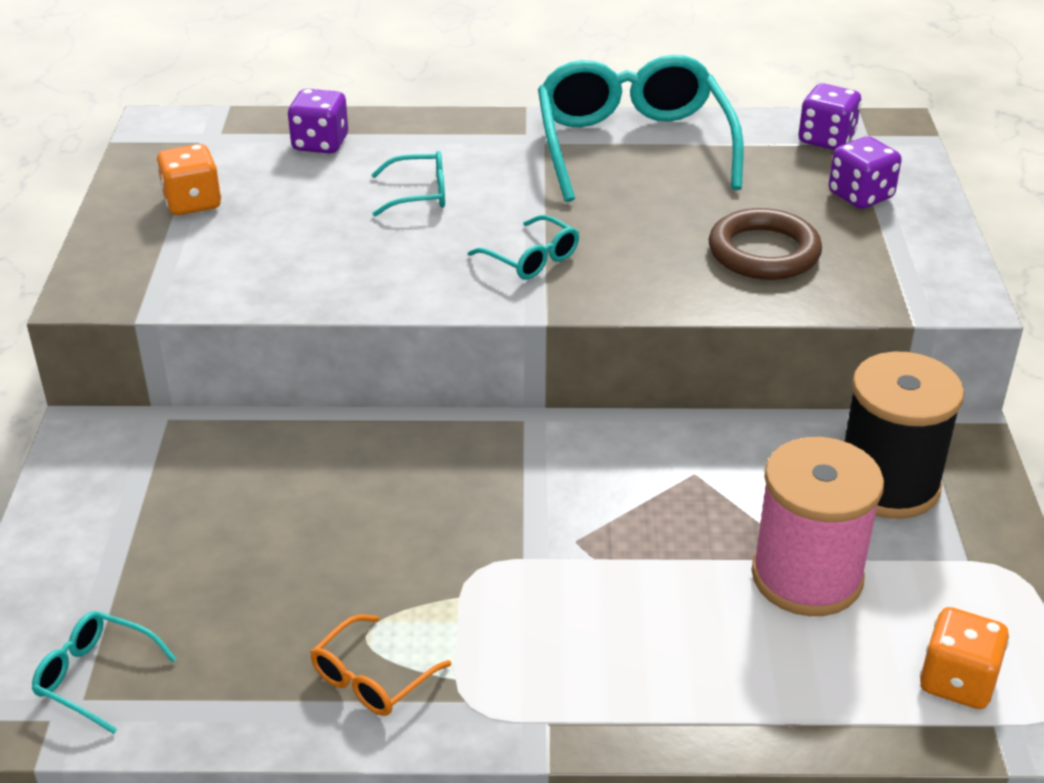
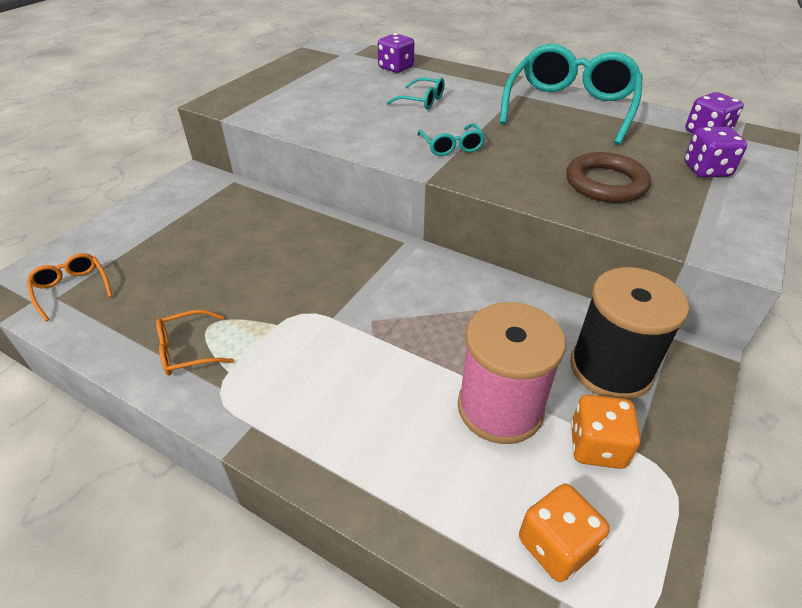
camera: 30 degrees right, 5 degrees up
turquoise glasses [32,611,176,734] -> orange glasses [27,253,112,321]
orange dice [156,144,222,215] -> orange dice moved to [570,394,641,469]

